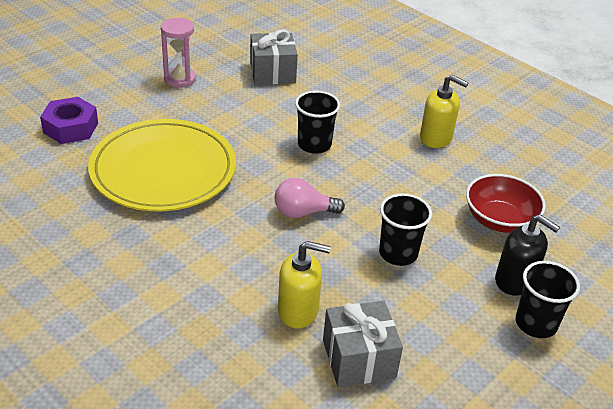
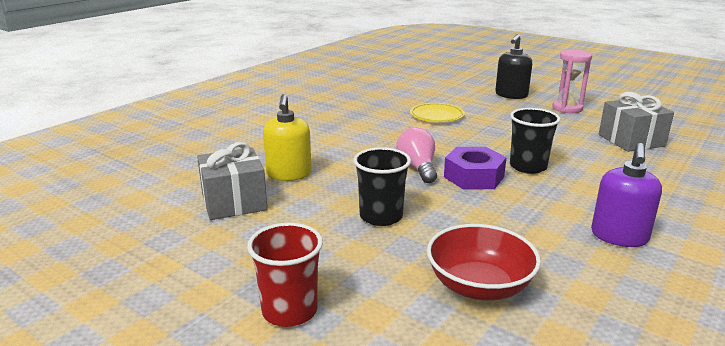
camera: 85 degrees right, 15 degrees down
purple nut [40,97,98,144] -> purple nut moved to [444,147,507,189]
yellow plate [88,119,236,211] -> yellow plate [410,103,465,122], size x0.45
yellow soap dispenser [420,74,469,148] -> purple soap dispenser [591,143,662,247]
black soap dispenser [495,214,560,296] -> black soap dispenser moved to [495,34,532,99]
black cup [516,261,580,338] -> red cup [247,223,323,327]

